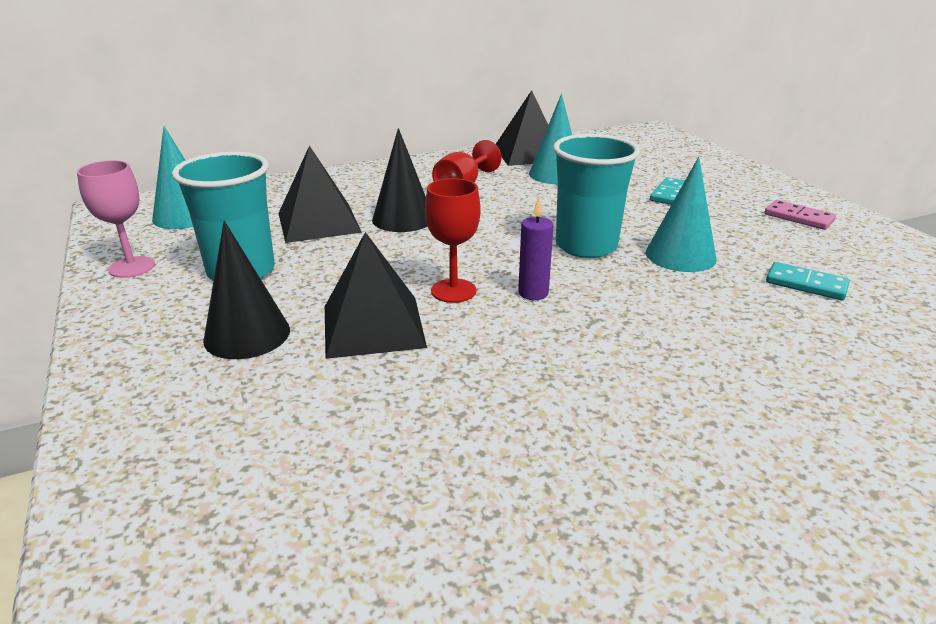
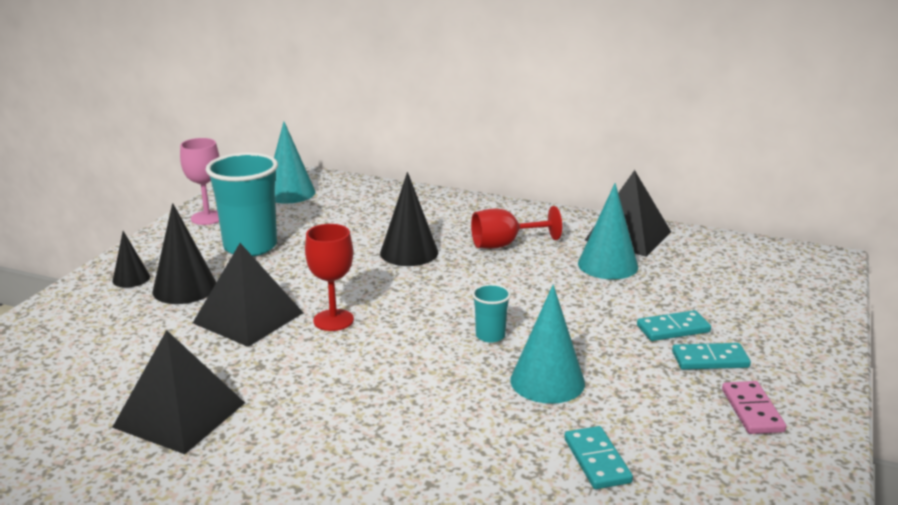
camera: 45 degrees right, 5 degrees down
black pyramid [278,146,362,243] -> black pyramid moved to [112,330,245,454]
purple candle [518,198,554,300] -> none
turquoise cup [553,134,640,258] -> turquoise cup [472,284,511,343], size x0.47
none -> black cone [113,231,150,288]
none -> turquoise domino [672,343,751,370]

